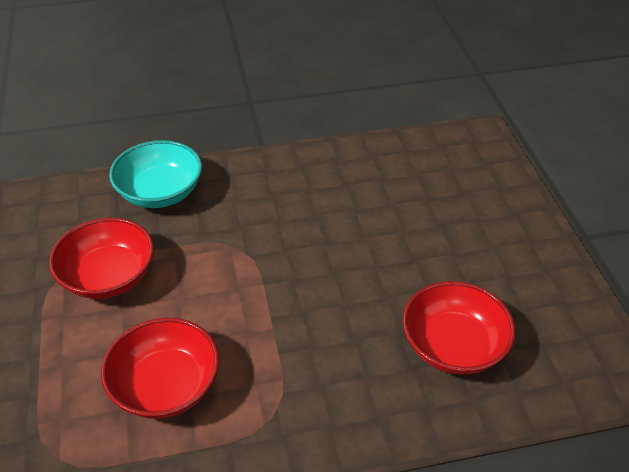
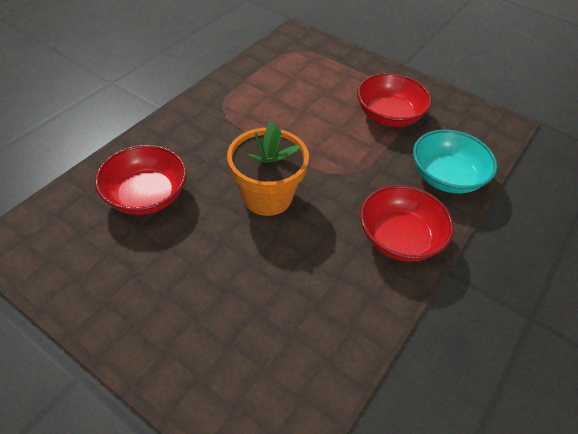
camera: 135 degrees right, 5 degrees up
red bowl [101,318,219,419] -> red bowl moved to [360,185,454,262]
none -> orange flower pot [227,121,309,216]

